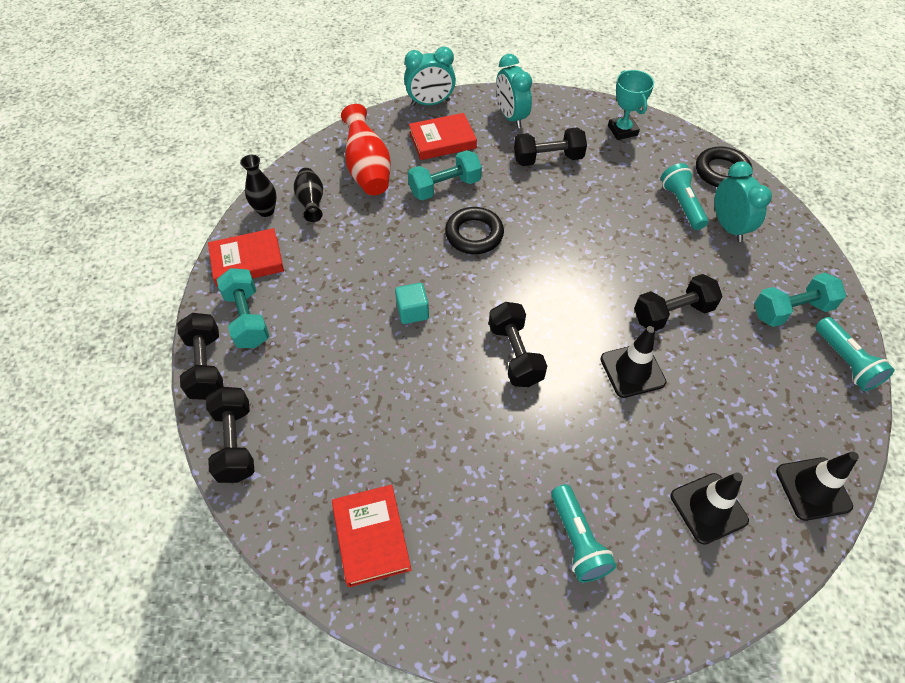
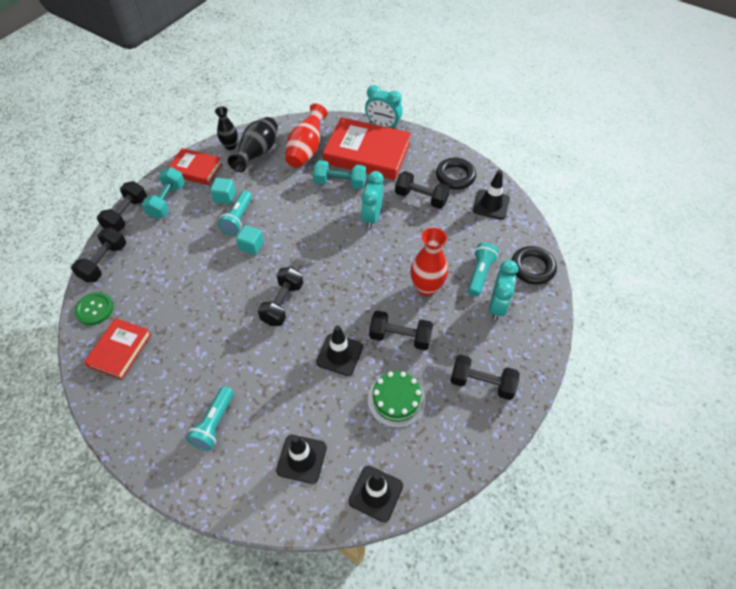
camera: 35 degrees right, 0 degrees up
black vase [294,168,323,222] -> black vase [228,117,278,172], size x1.55
red book [409,113,477,160] -> red book [323,117,411,180], size x1.74
black ring [445,207,504,254] -> black ring moved to [436,158,476,189]
turquoise clock [496,54,532,128] -> turquoise clock moved to [361,171,384,228]
turquoise trophy [608,70,654,140] -> black traffic cone [473,170,510,219]
turquoise dumbbell [754,273,846,327] -> black dumbbell [450,355,519,400]
turquoise flashlight [815,317,895,391] -> turquoise flashlight moved to [218,190,252,235]
none -> green button [74,292,114,325]
none -> turquoise cube [210,178,236,204]
none -> green cake [368,371,426,428]
none -> red vase [410,228,448,296]

